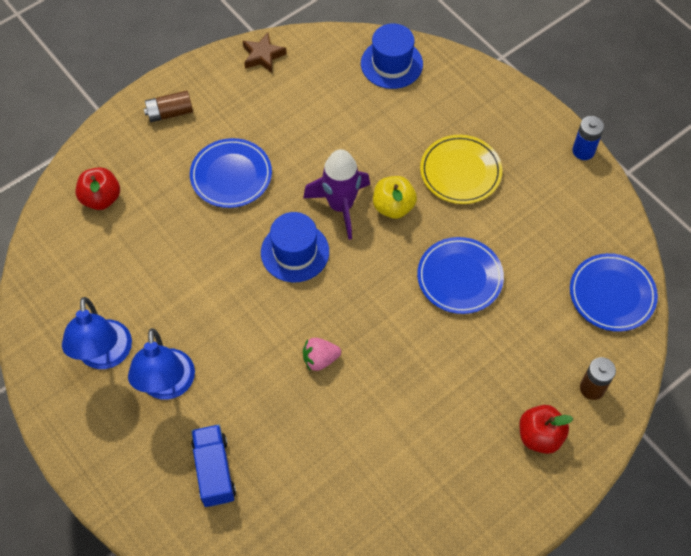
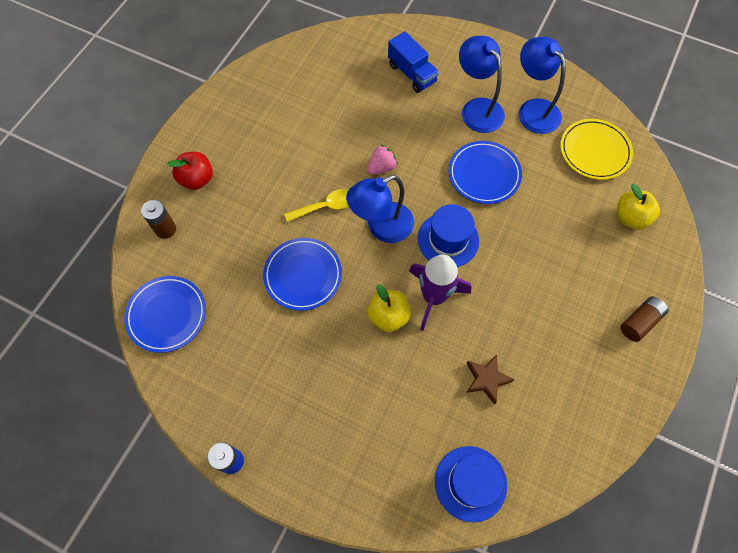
camera: 155 degrees right, 5 degrees up
red apple [76,167,120,210] -> yellow apple [617,184,660,230]
blue plate [190,138,272,208] -> blue plate moved to [449,141,522,204]
brown star [243,33,287,73] -> brown star moved to [466,354,515,405]
yellow plate [420,135,502,204] -> yellow plate moved to [560,119,633,180]
none -> yellow spoon [284,189,349,222]
none -> blue lamp [346,175,414,243]

